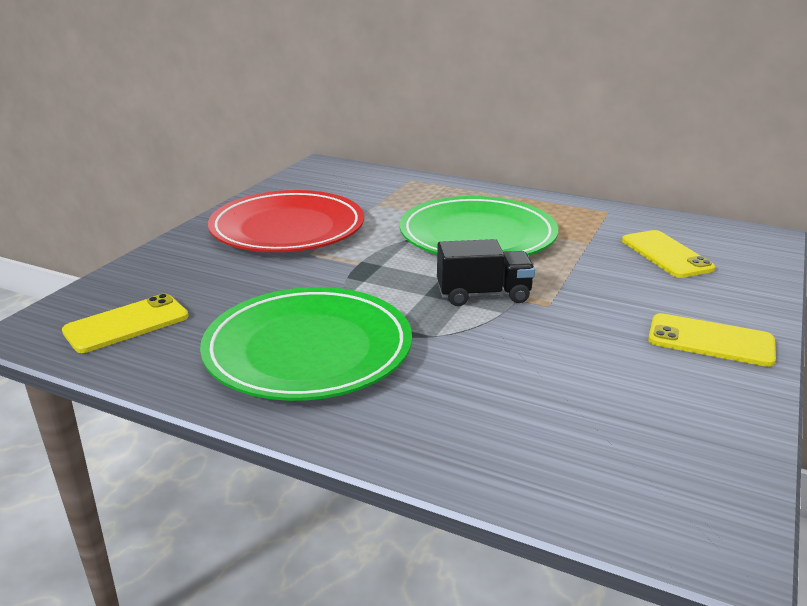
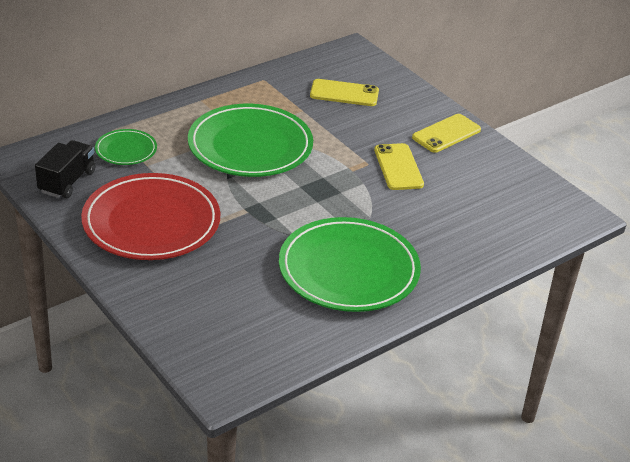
camera: 65 degrees left, 10 degrees up
yellow phone [62,294,189,353] -> yellow phone moved to [374,143,424,190]
black truck [437,239,535,306] -> black truck moved to [35,140,96,198]
none -> green plate [95,129,157,165]

